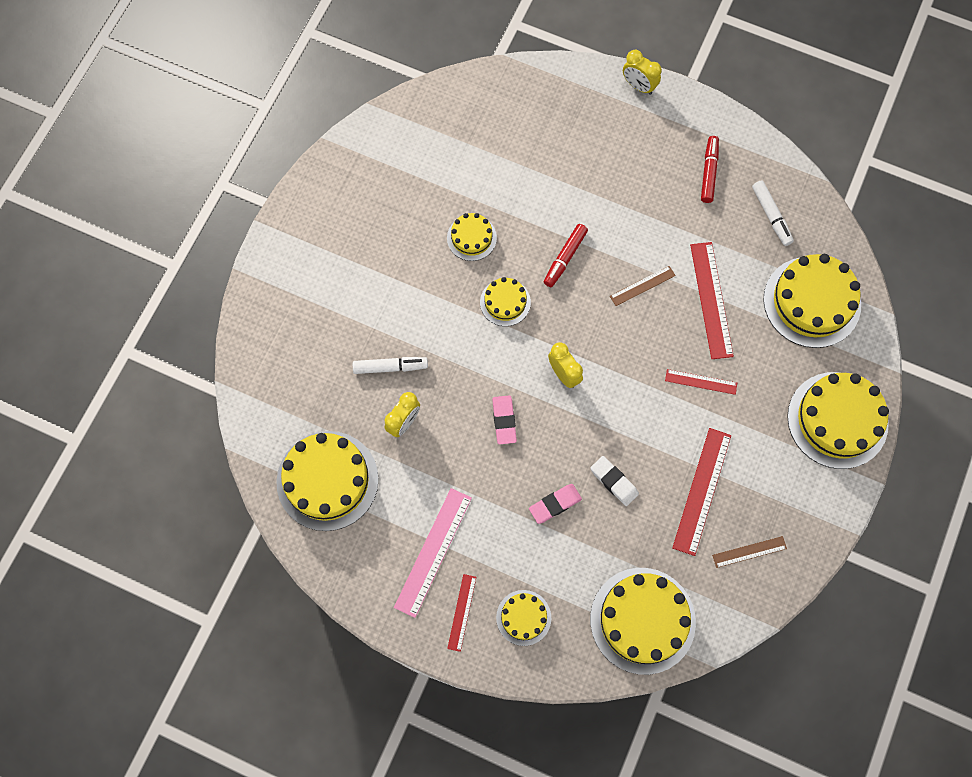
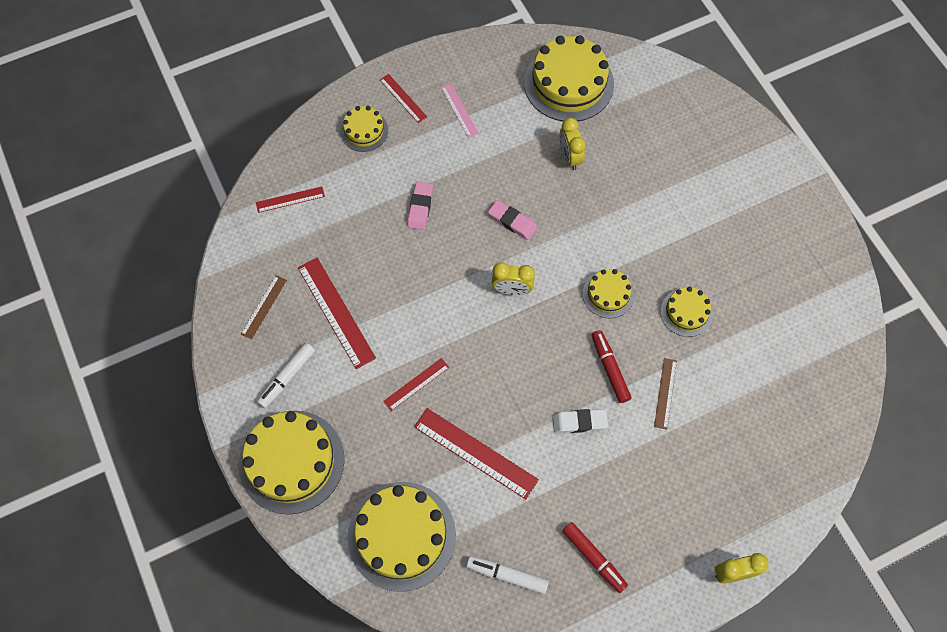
camera: 130 degrees right, 5 degrees down
white marker [353,357,428,374] -> white marker moved to [257,343,315,408]
pink ruler [394,488,472,618] -> pink ruler [441,84,479,138], size x0.56
white eraser [590,456,639,506] -> white eraser moved to [552,409,608,433]
yellow cake [590,568,696,675] -> red ruler [256,186,325,213]
brown ruler [610,266,676,306] -> brown ruler moved to [654,358,677,430]

